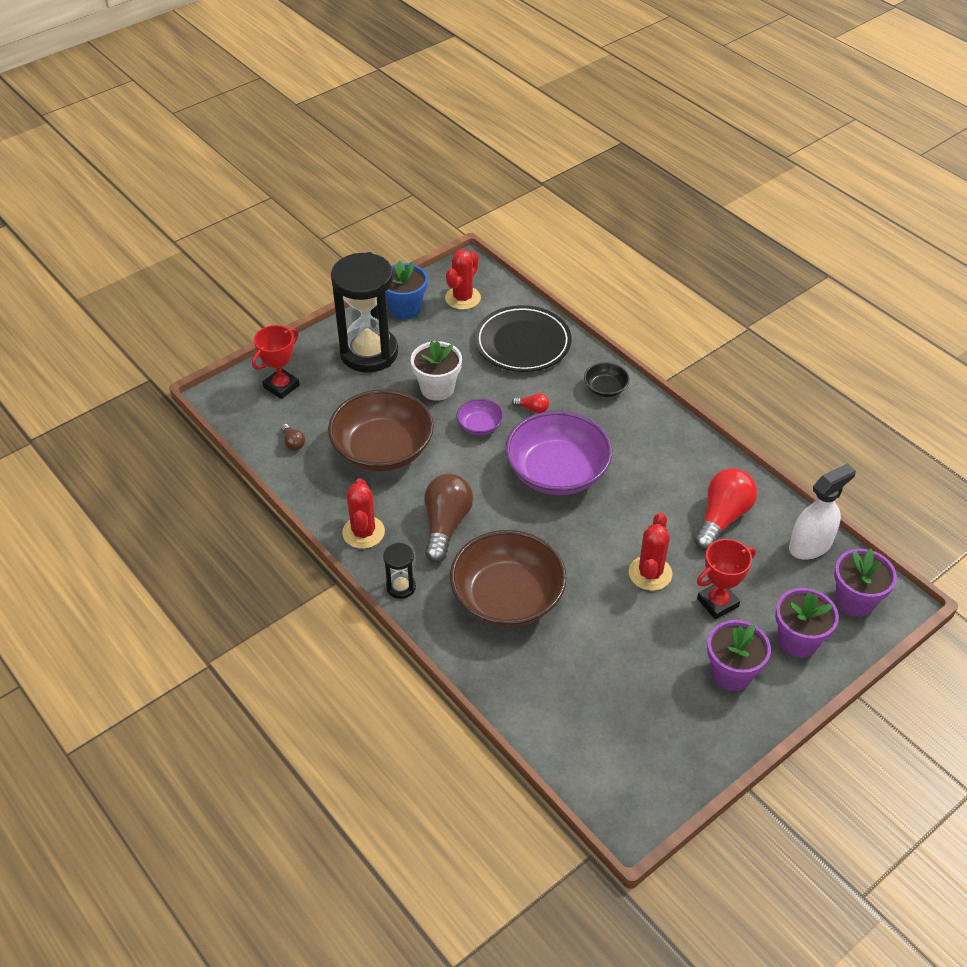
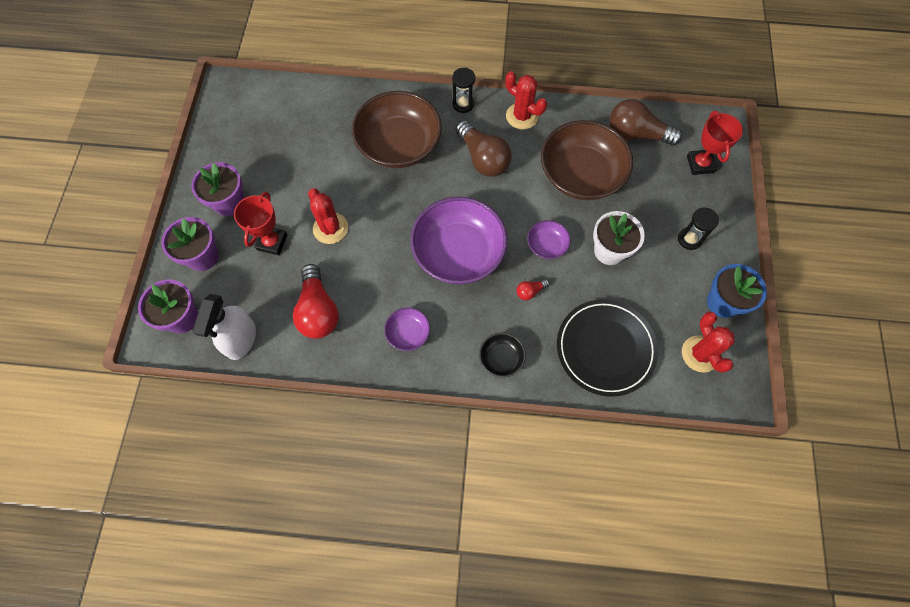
camera: 135 degrees right, 20 degrees up
brown light bulb [281,424,305,450] -> brown light bulb [609,99,682,145], size x2.25
black hourglass [331,252,398,372] -> black hourglass [678,208,719,250], size x0.43
none -> purple bowl [384,308,430,351]

